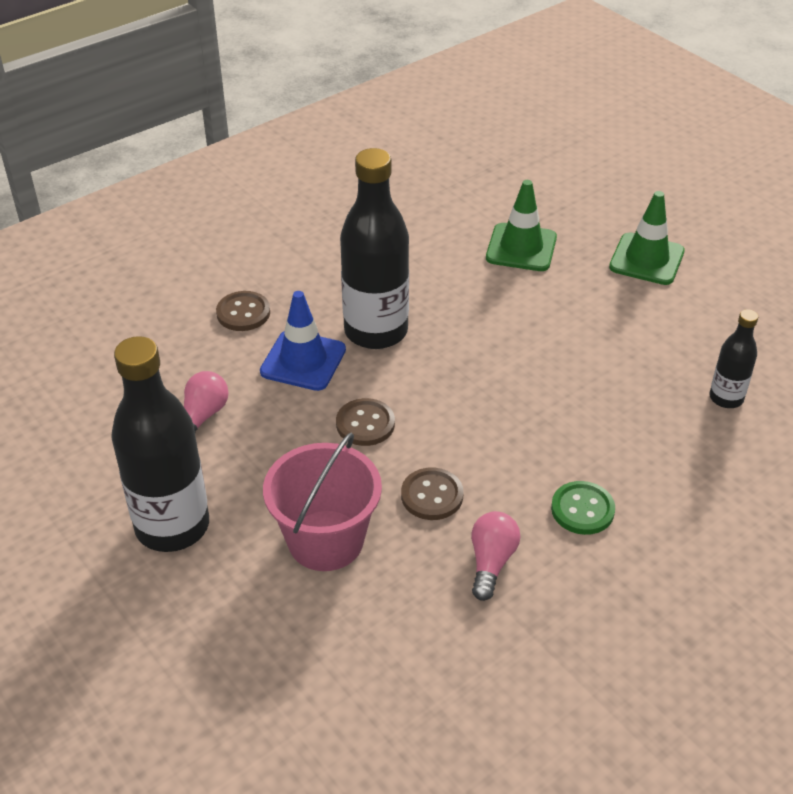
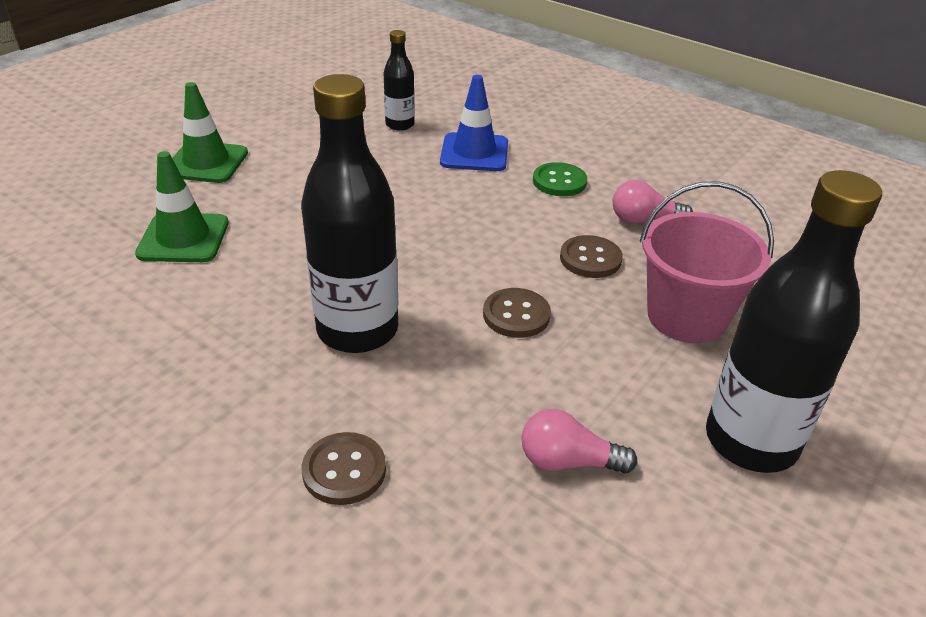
camera: 105 degrees left, 5 degrees down
blue traffic cone [260,291,346,391] -> blue traffic cone moved to [440,75,508,171]

